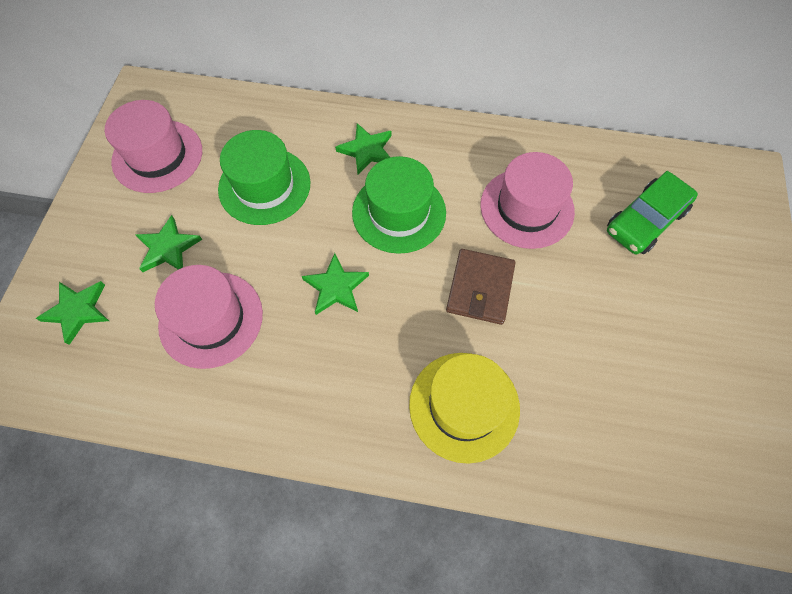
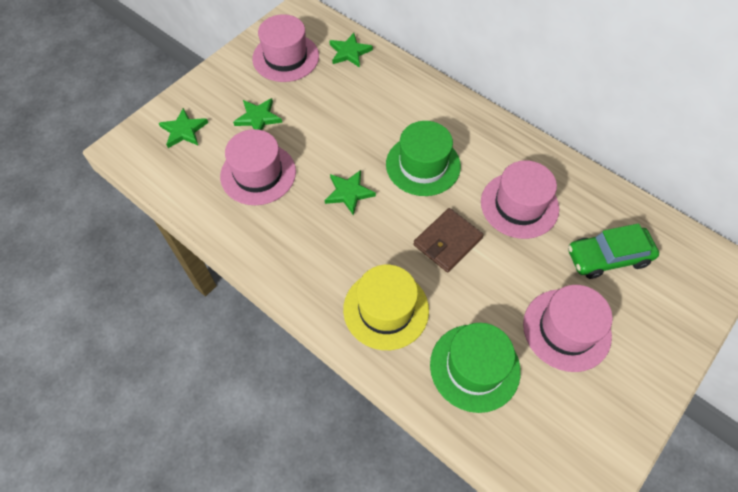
camera: 30 degrees right, 5 degrees down
green hat [218,130,311,225] -> green hat moved to [430,323,521,413]
green star [335,123,392,174] -> green star moved to [329,33,373,68]
none -> pink hat [523,285,613,372]

